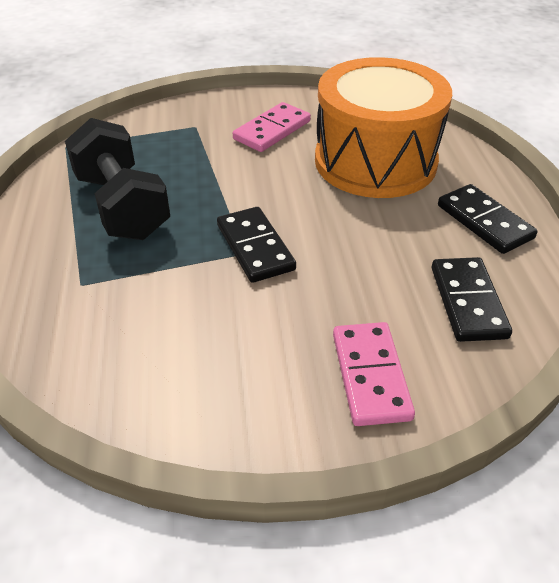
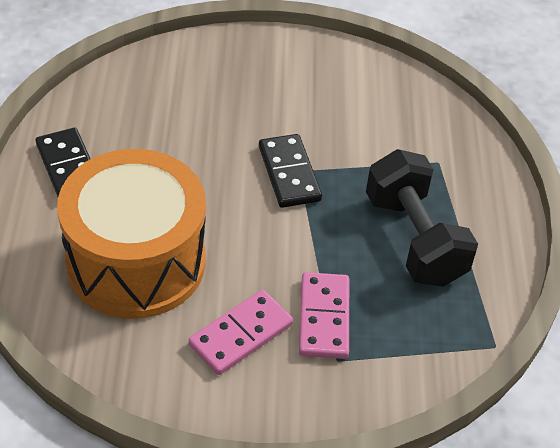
camera: 175 degrees left, 5 degrees up
pink domino [333,322,415,426] -> pink domino moved to [299,272,349,359]
black domino [432,257,512,342] -> none

